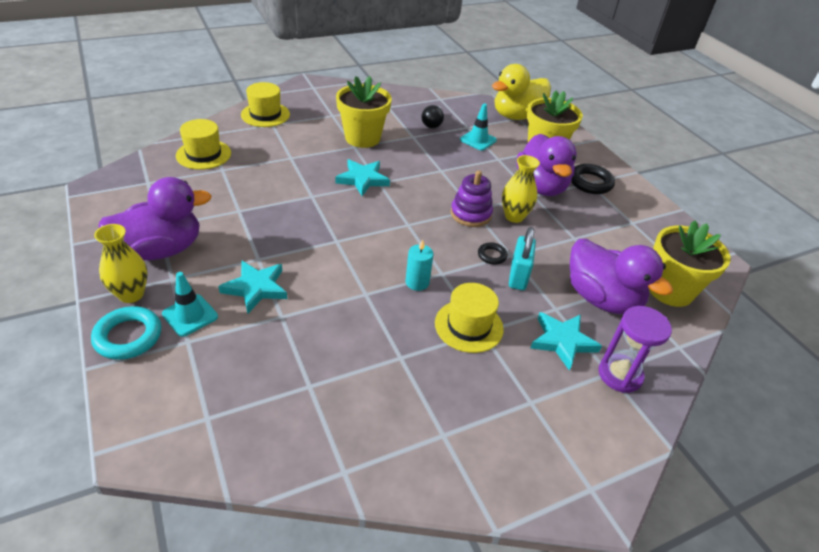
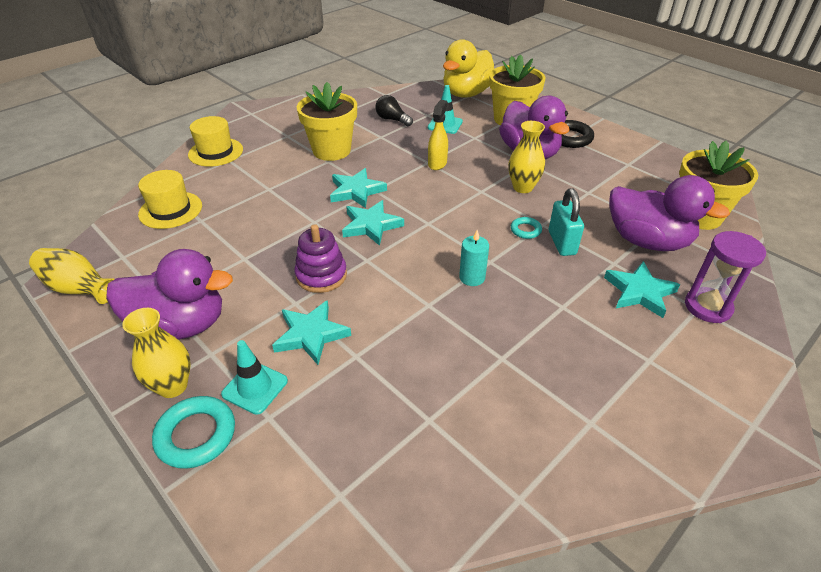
camera: 15 degrees left, 0 degrees up
purple duck [98,177,212,260] -> purple duck turned 45 degrees clockwise [106,249,233,340]
black light bulb [421,105,444,128] -> black light bulb turned 135 degrees clockwise [376,95,413,126]
yellow hat [435,283,504,353] -> none
purple stacking toy [451,171,493,227] -> purple stacking toy moved to [294,224,347,293]
black ring [478,242,508,265] -> turquoise ring [511,217,542,239]
none -> yellow vase [29,248,115,304]
none -> turquoise star [342,200,404,246]
none -> yellow spray bottle [428,100,448,170]

